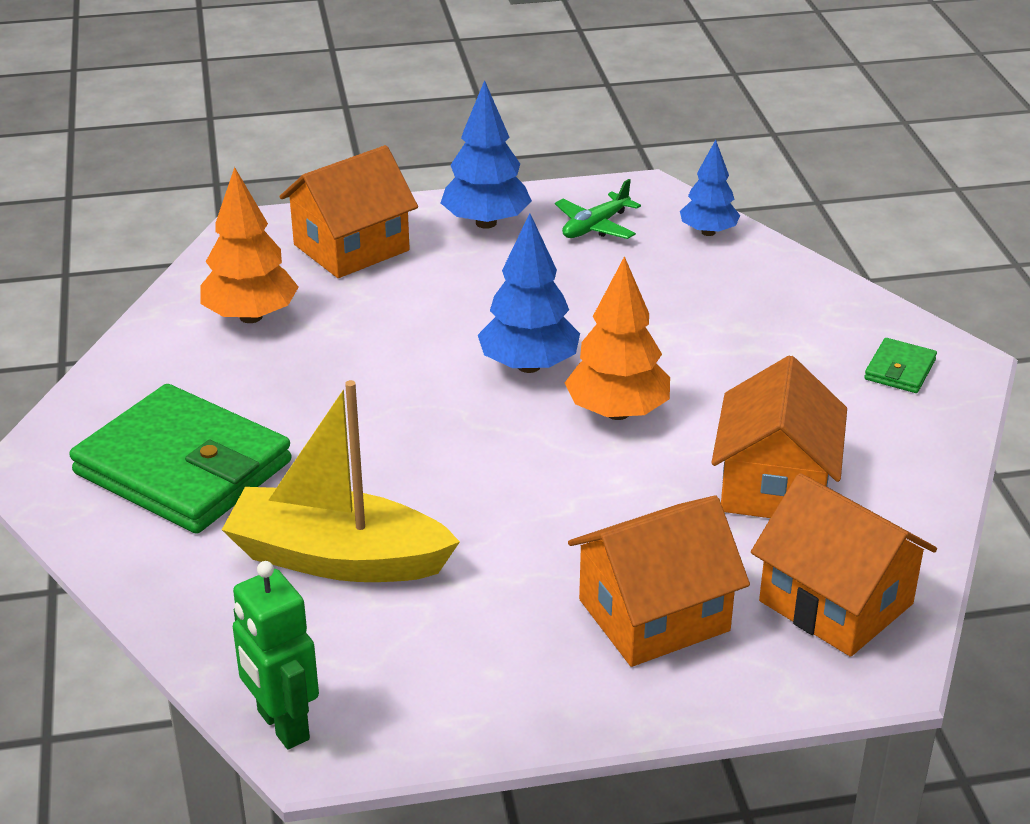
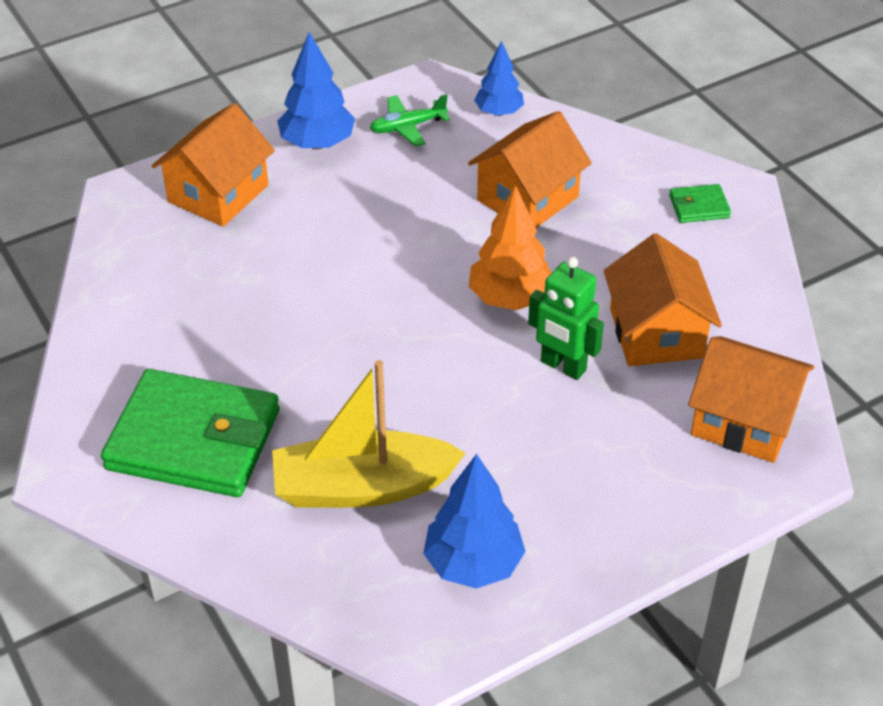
camera: 20 degrees left, 10 degrees up
orange tree [200,167,299,323] -> none
green robot [232,561,319,749] -> green robot moved to [528,257,604,380]
blue tree [478,213,580,373] -> blue tree moved to [423,454,526,589]
green plane [555,179,641,239] -> green plane turned 45 degrees clockwise [370,94,450,147]
orange house [568,496,750,667] -> orange house moved to [468,111,592,228]
green wallet [864,338,937,393] -> green wallet turned 75 degrees clockwise [669,184,731,223]

